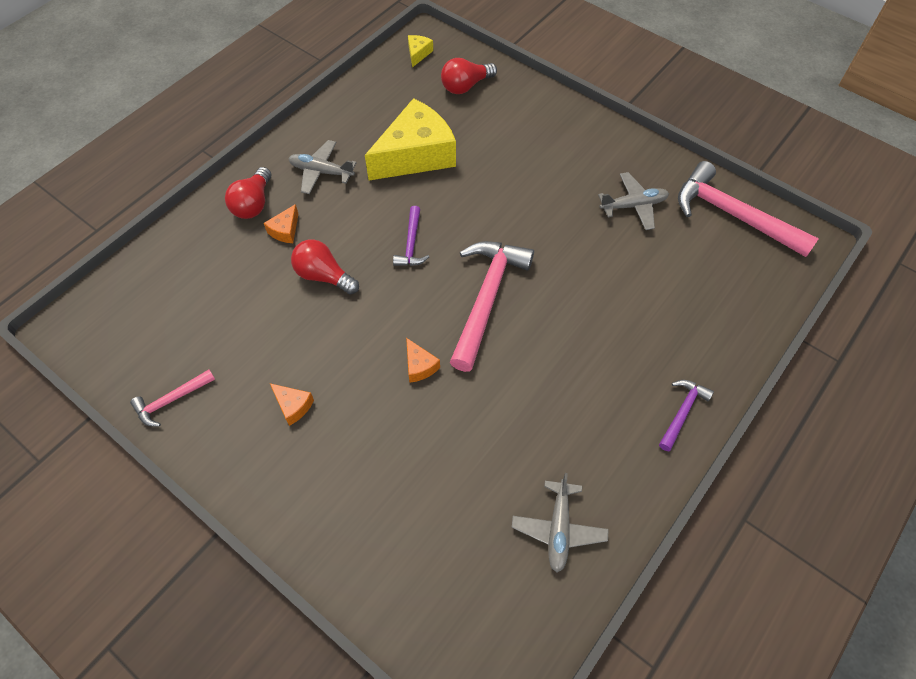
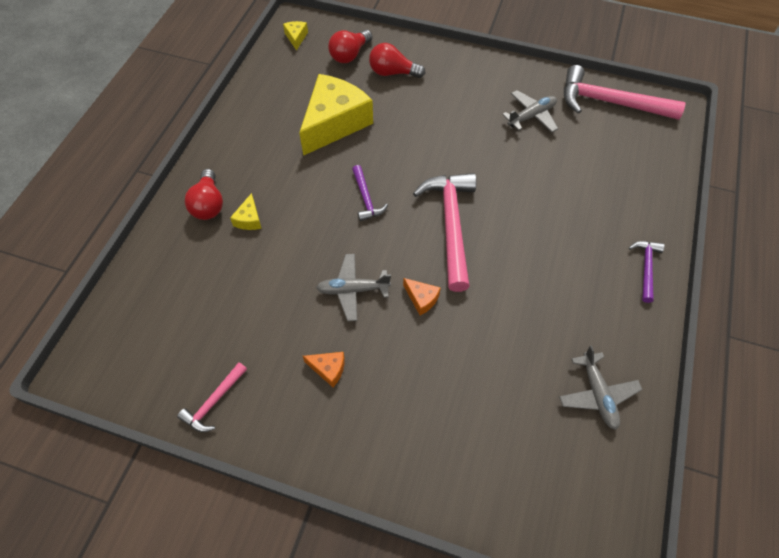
camera: 20 degrees left, 0 degrees up
orange cheese [264,204,298,243] -> yellow cheese [230,193,262,230]
grey plane [288,140,357,194] -> grey plane moved to [316,254,391,321]
red light bulb [291,239,359,294] -> red light bulb moved to [369,43,425,78]

